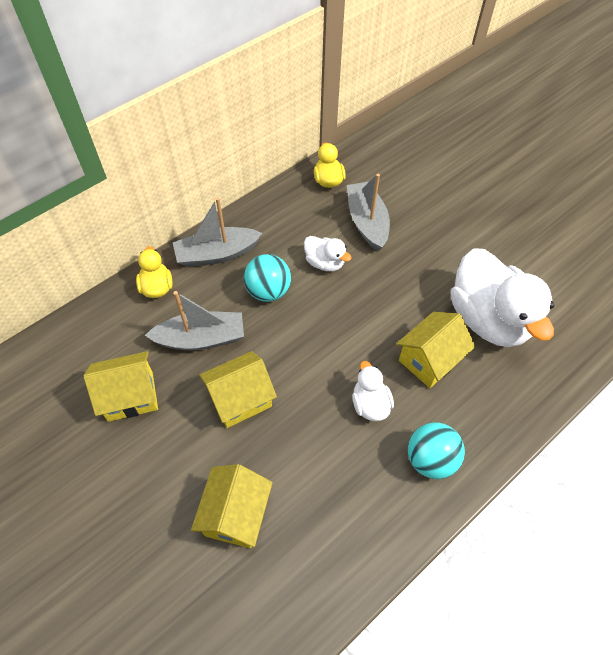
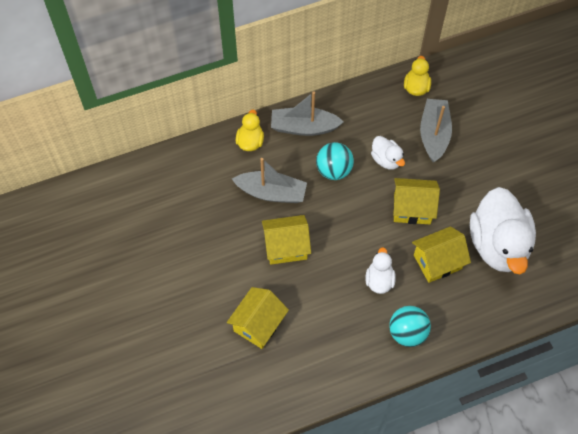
camera: 20 degrees right, 5 degrees up
yellow house [83,351,158,422] -> yellow house moved to [393,178,440,224]

